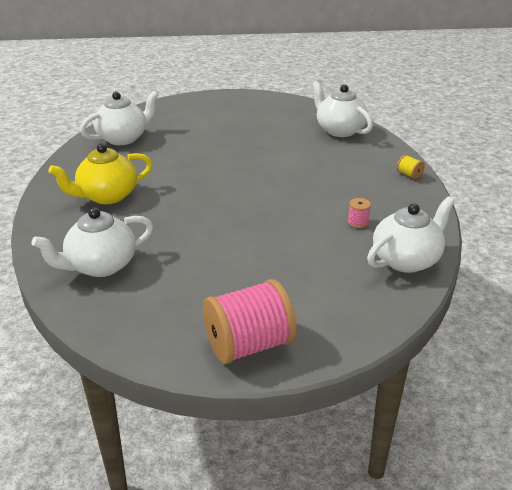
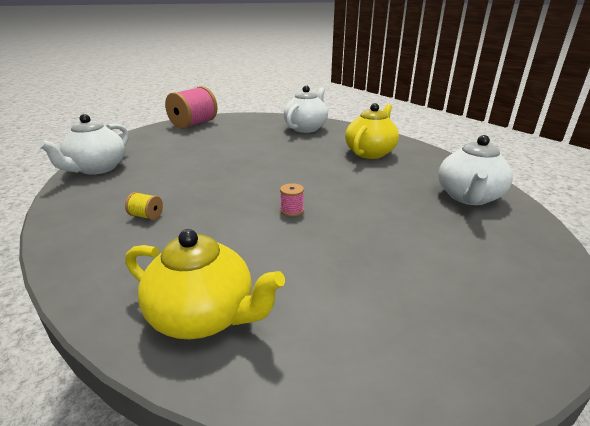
camera: 150 degrees right, 5 degrees down
white teapot [312,81,373,137] -> yellow teapot [125,229,285,339]
pink spool [348,198,371,228] -> pink spool moved to [280,183,304,217]
yellow spool [397,154,425,179] -> yellow spool moved to [125,192,163,220]

